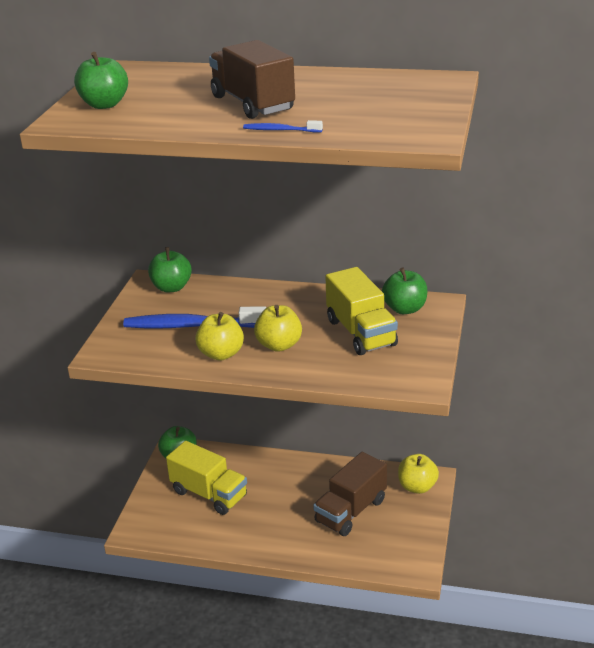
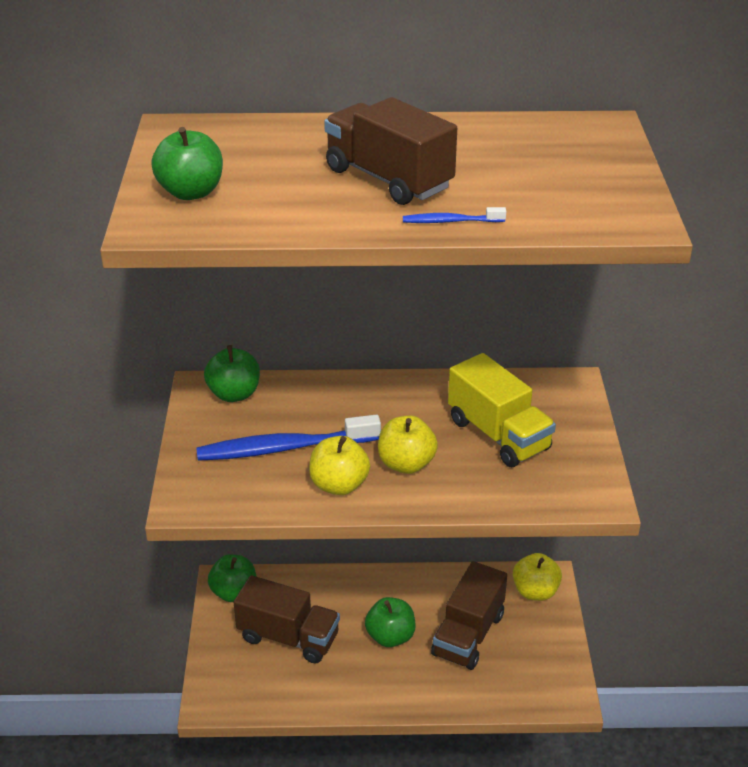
camera: 15 degrees left, 5 degrees up
yellow truck [166,441,247,515] -> brown truck [234,575,340,663]
green apple [382,268,427,314] -> green apple moved to [365,597,416,647]

